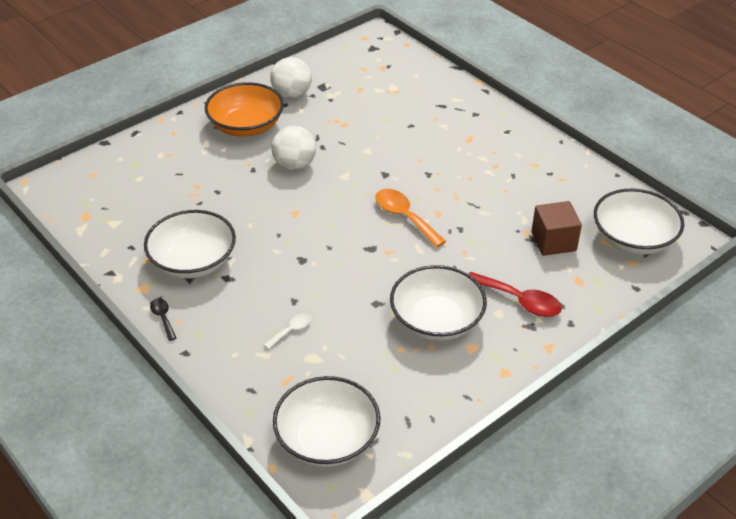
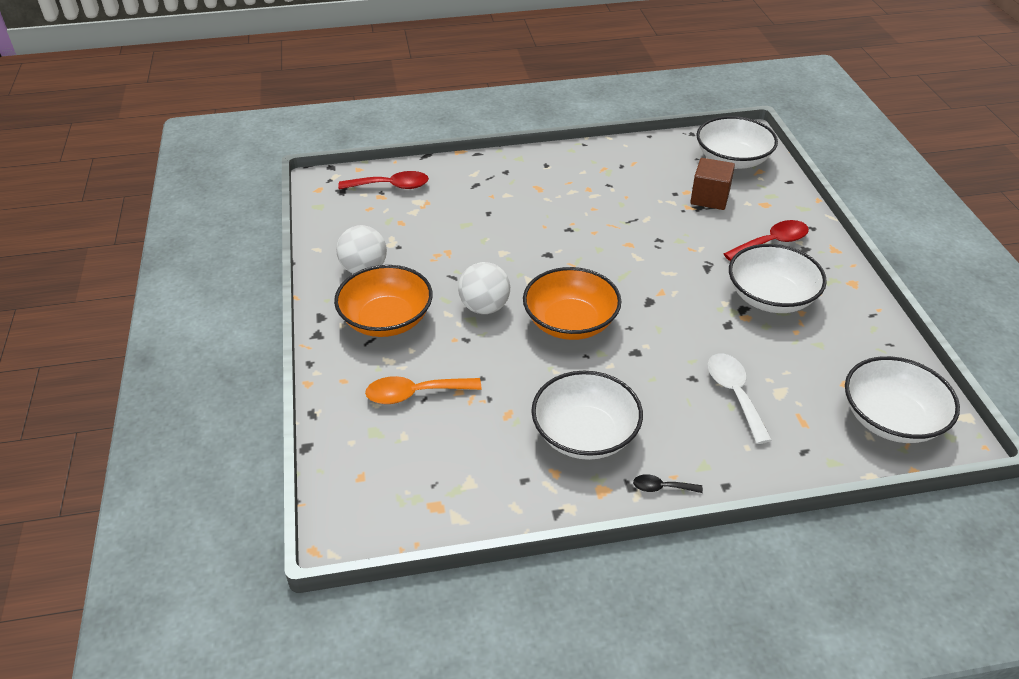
camera: 60 degrees left, 0 degrees up
white spoon [264,313,311,349] -> white spoon [708,353,772,444], size x1.84
orange spoon [375,189,446,248] -> orange spoon moved to [365,376,482,404]
none -> red spoon [338,171,429,189]
none -> orange bowl [523,267,621,340]

